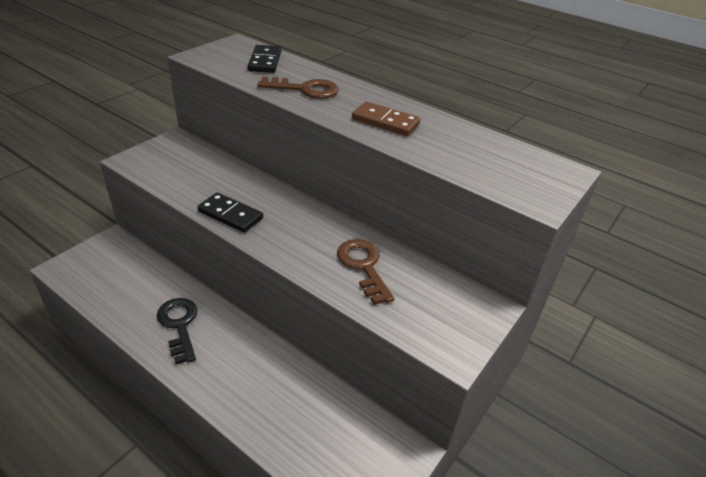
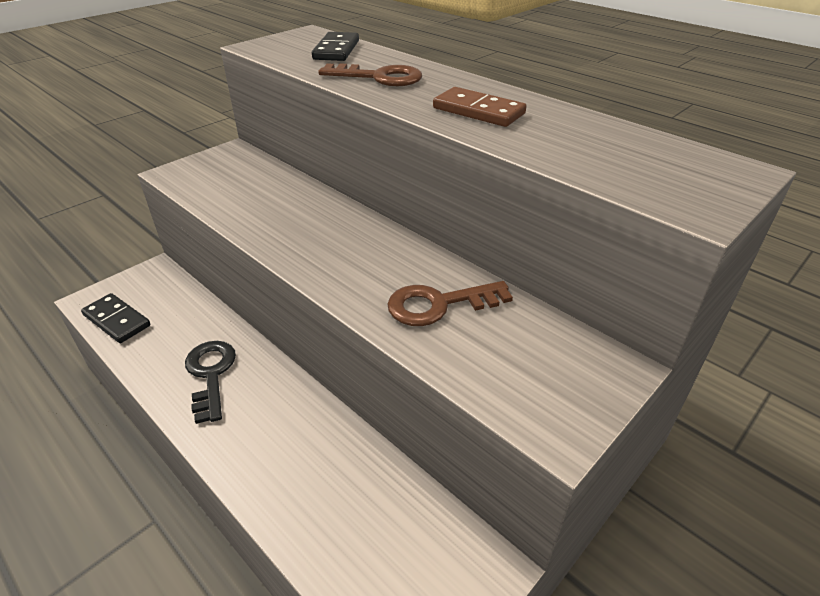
camera: 10 degrees right, 0 degrees up
black domino [197,193,263,233] -> black domino moved to [81,293,150,343]
brown key [337,239,395,305] -> brown key turned 90 degrees counterclockwise [387,281,513,326]

